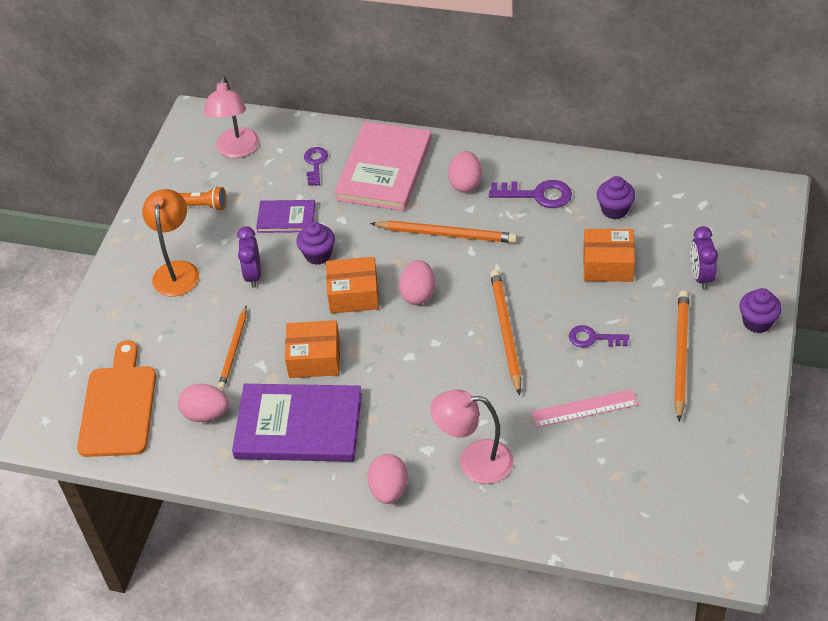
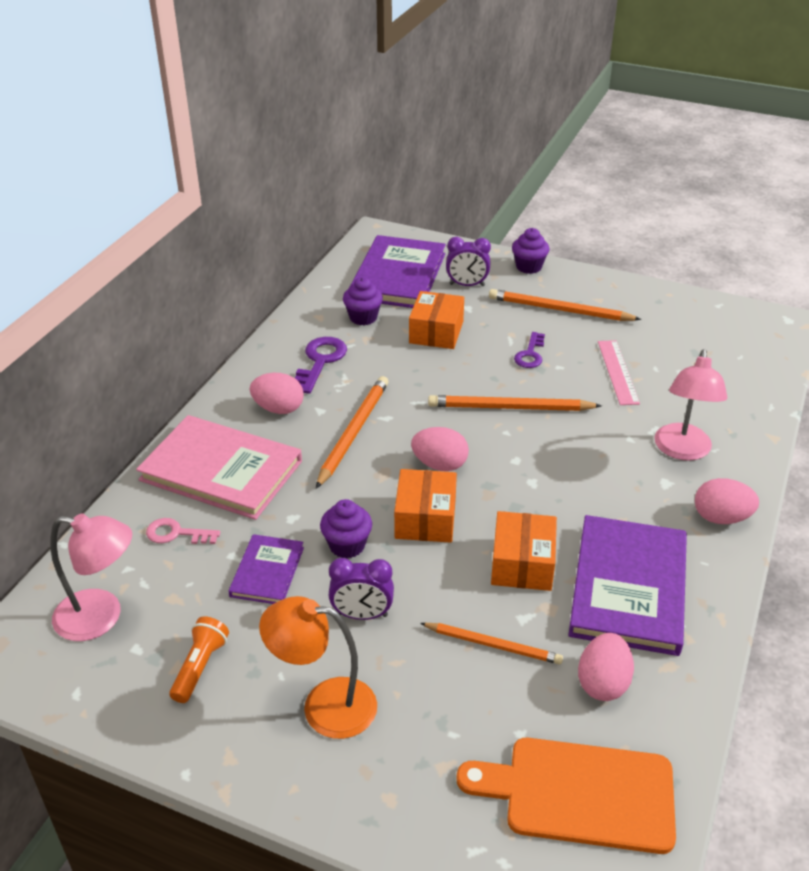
camera: 85 degrees left, 10 degrees down
purple key [304,147,328,185] -> pink key [146,518,221,544]
none -> purple book [350,235,446,308]

